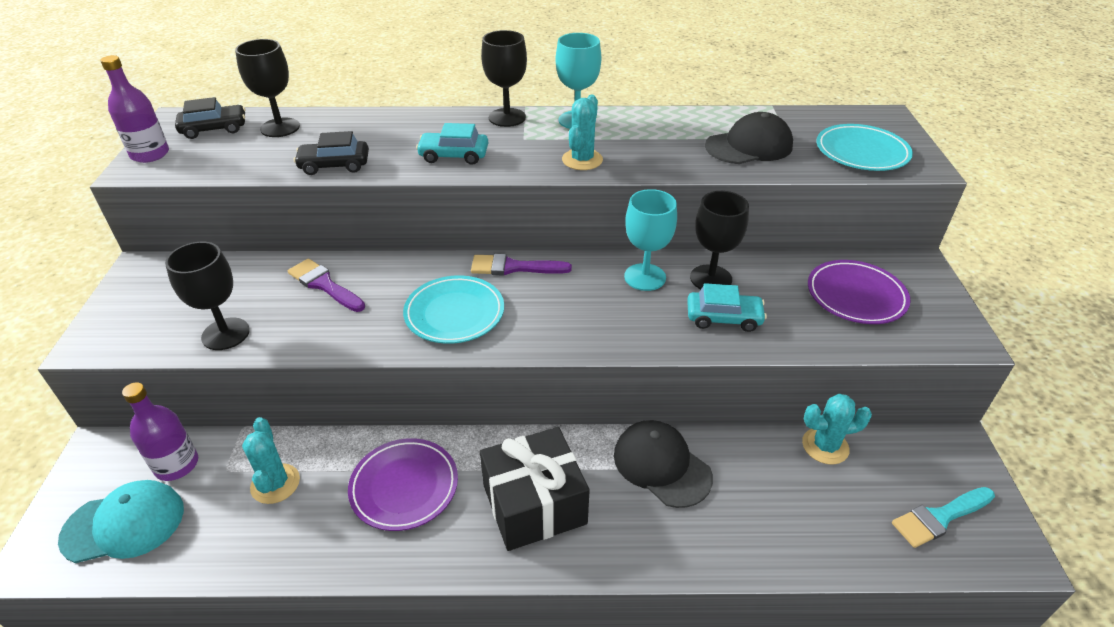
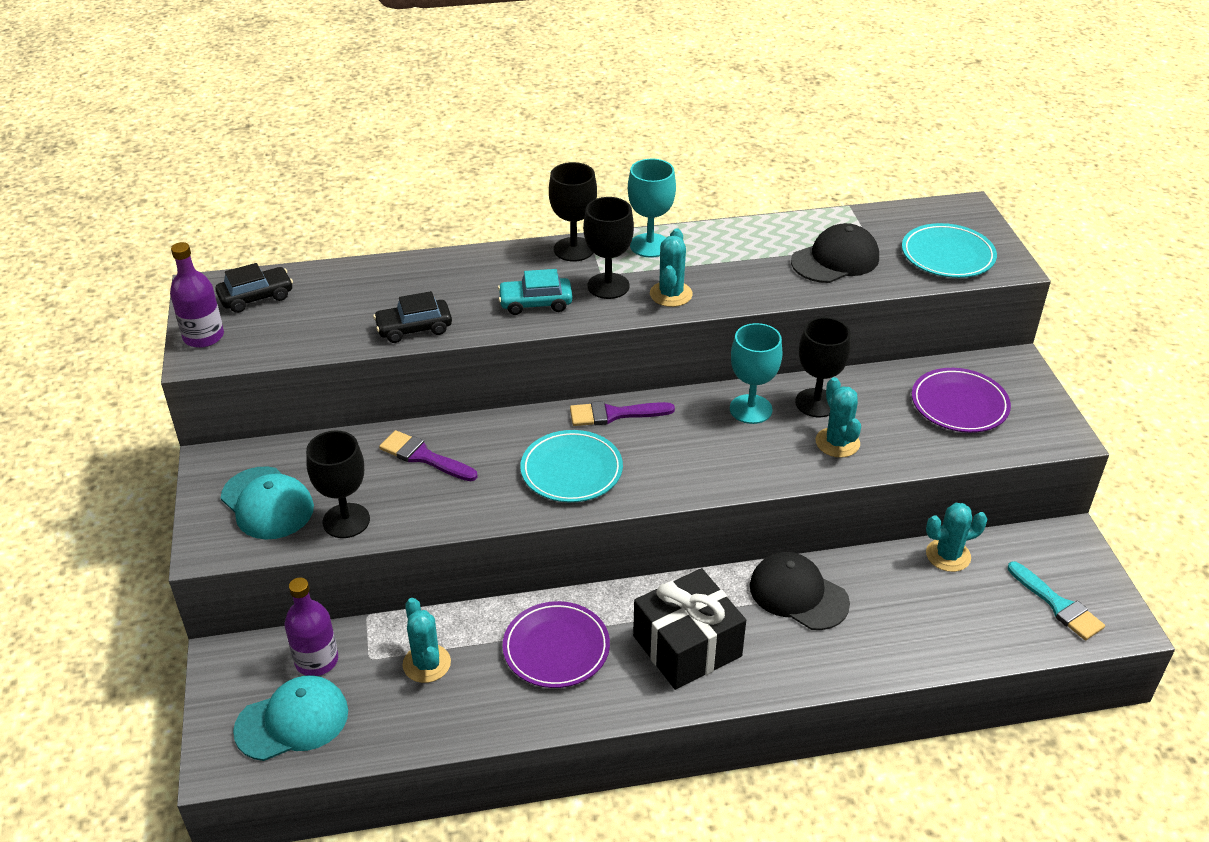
camera: 10 degrees left, 0 degrees up
black goblet [235,39,300,137] -> black goblet moved to [583,197,634,299]
turquoise car [687,283,767,332] -> turquoise cactus [816,377,861,458]
turquoise brush [892,487,995,548] -> turquoise brush turned 90 degrees counterclockwise [1008,561,1105,641]
none -> turquoise cap [221,466,314,539]

